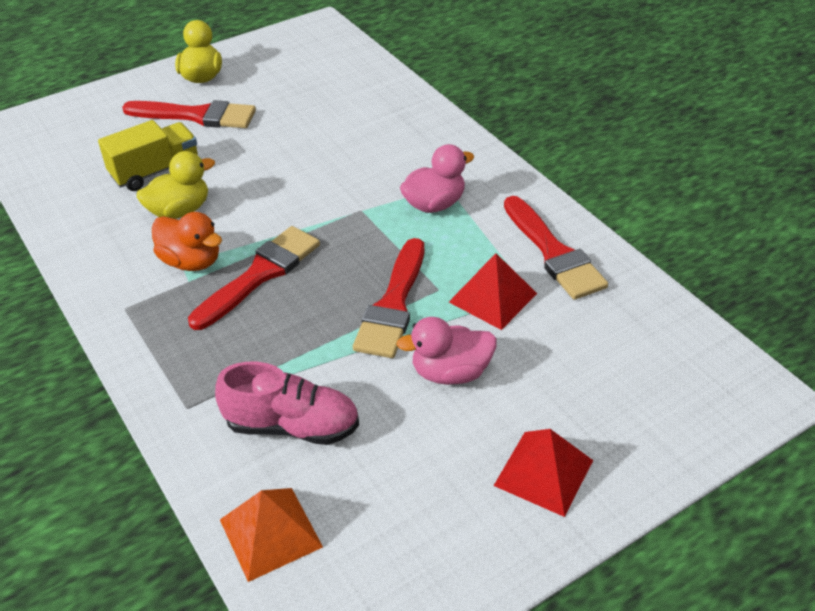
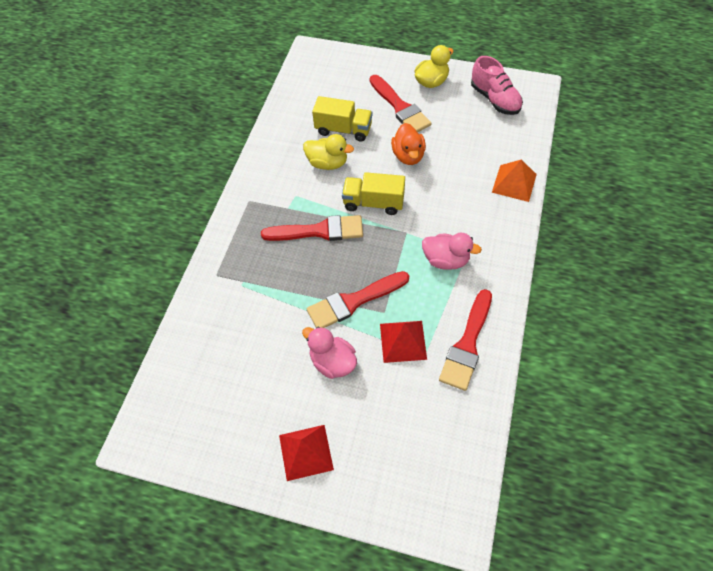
camera: 50 degrees right, 15 degrees up
orange duck [152,212,222,271] -> orange duck moved to [391,123,426,165]
pink shoe [215,362,359,445] -> pink shoe moved to [471,56,523,115]
orange pyramid [220,488,323,582] -> orange pyramid moved to [492,160,537,202]
none -> yellow truck [342,172,405,215]

